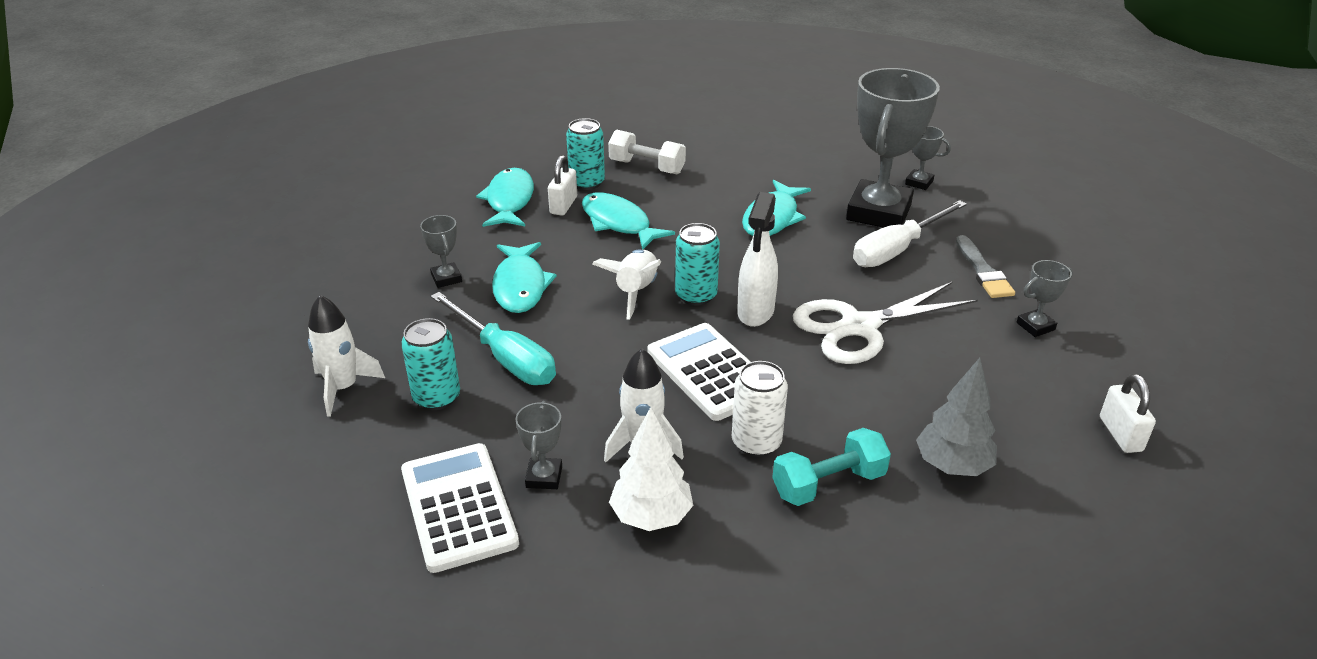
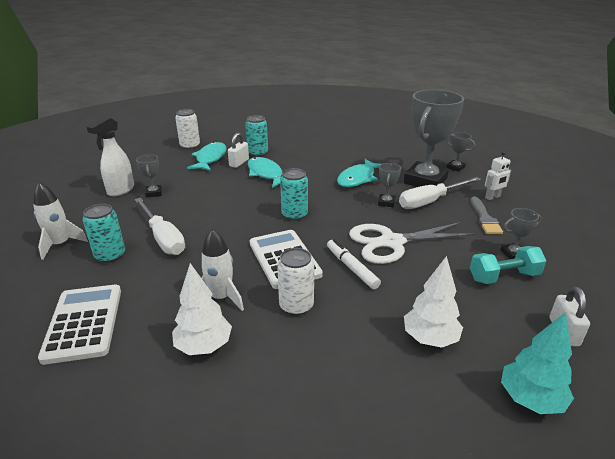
camera: 10 degrees right, 5 degrees down
turquoise screwdriver [431,292,556,385] -> white screwdriver [134,198,185,255]
turquoise fish [492,242,557,313] -> none
grey trophy [516,401,562,489] -> grey trophy moved to [378,163,401,207]
white rocket [592,250,661,320] -> none
white dumbbell [608,130,686,174] -> none
white spray bottle [737,192,778,327] -> white spray bottle moved to [87,117,134,197]
turquoise dumbbell [772,428,891,506] -> turquoise dumbbell moved to [470,246,546,284]
grey tree [916,358,997,476] -> white tree [404,256,463,348]
none -> white can [175,109,200,150]
none -> white marker [327,239,381,289]
none -> white robot [485,151,511,200]
none -> turquoise tree [501,312,574,414]

